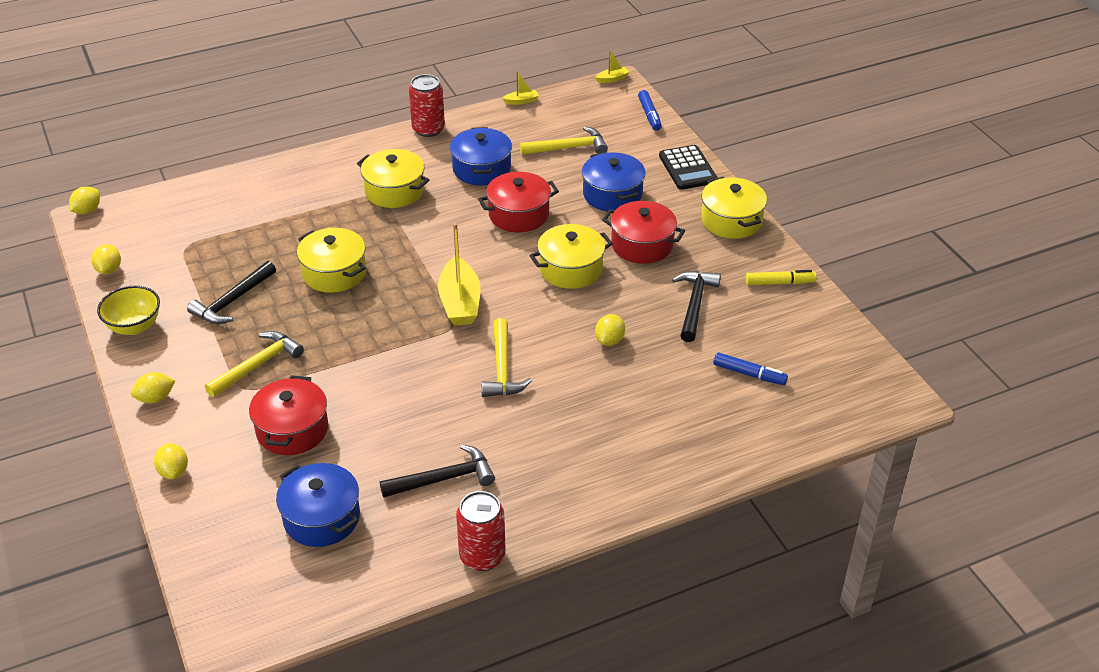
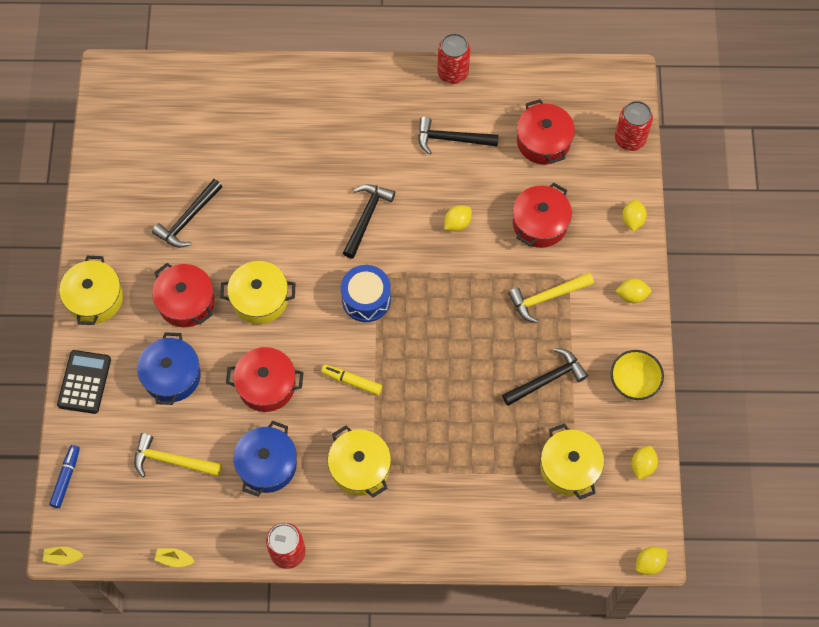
camera: 155 degrees left, 25 degrees up
blue pot [276,463,360,547] -> red pot [517,99,575,164]
yellow pot [297,228,366,293] -> yellow pot moved to [540,423,604,499]
yellow boat [438,223,481,326] -> blue drum [341,265,391,322]
yellow hammer [481,318,532,397] -> black hammer [343,184,395,258]
yellow lemon [595,314,625,346] -> yellow lemon moved to [444,205,472,231]
blue marker [713,352,788,385] -> none
yellow marker [746,270,817,285] -> yellow marker moved to [321,364,382,395]
none -> red can [615,101,653,151]

